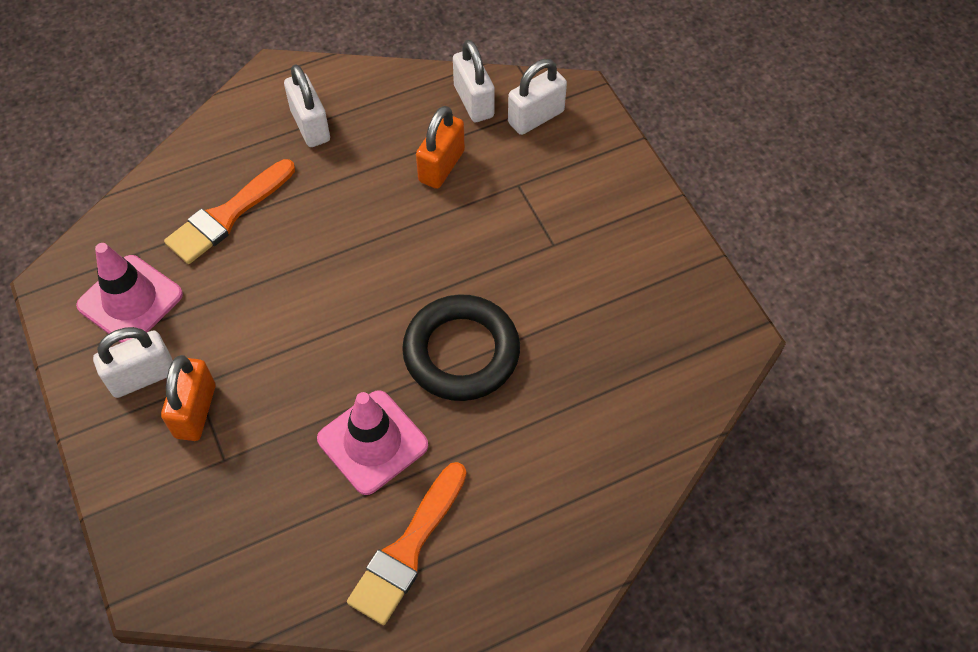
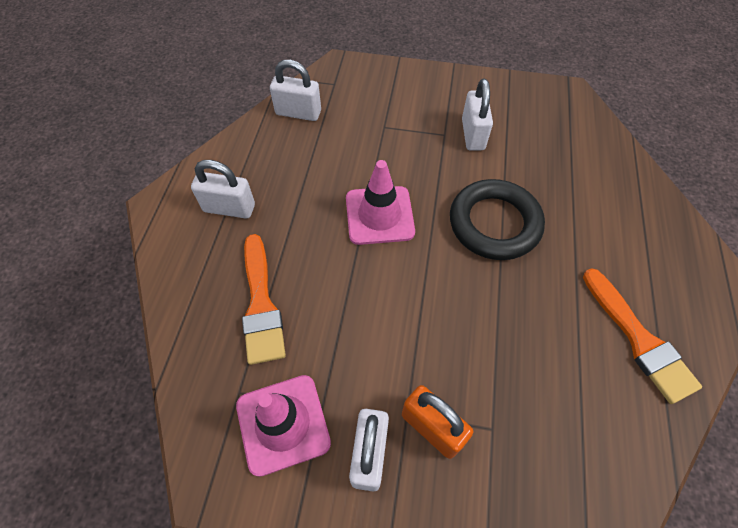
camera: 55 degrees left, 0 degrees up
pink traffic cone [317,390,428,495] -> pink traffic cone moved to [346,160,415,245]
orange padlock [416,106,465,189] -> none
white padlock [508,59,567,135] -> white padlock moved to [462,79,493,150]

